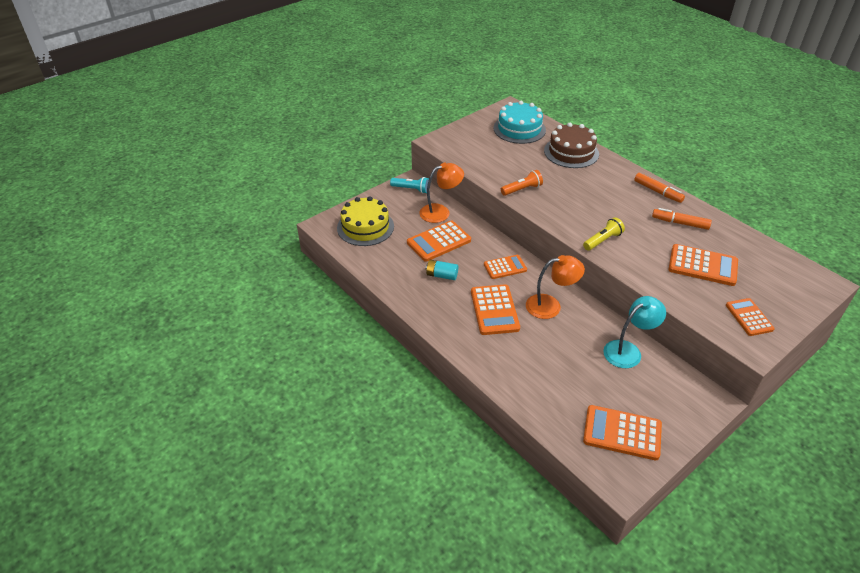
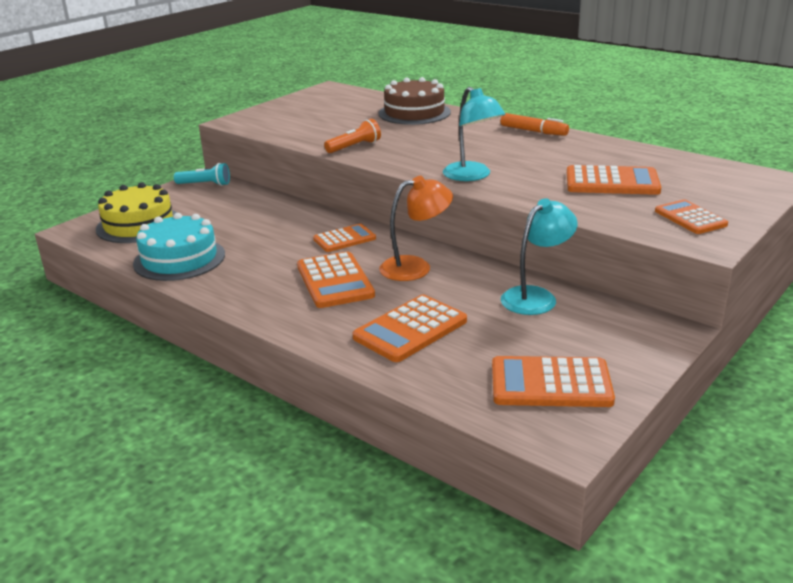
camera: 10 degrees left, 15 degrees down
orange calculator [407,220,471,262] -> orange calculator moved to [353,295,467,362]
orange lamp [419,163,464,223] -> none
turquoise battery [426,260,458,280] -> none
turquoise cake [493,101,546,144] -> turquoise cake moved to [133,213,225,281]
yellow flashlight [583,217,625,251] -> turquoise lamp [443,87,506,181]
orange marker [652,208,712,230] -> none

